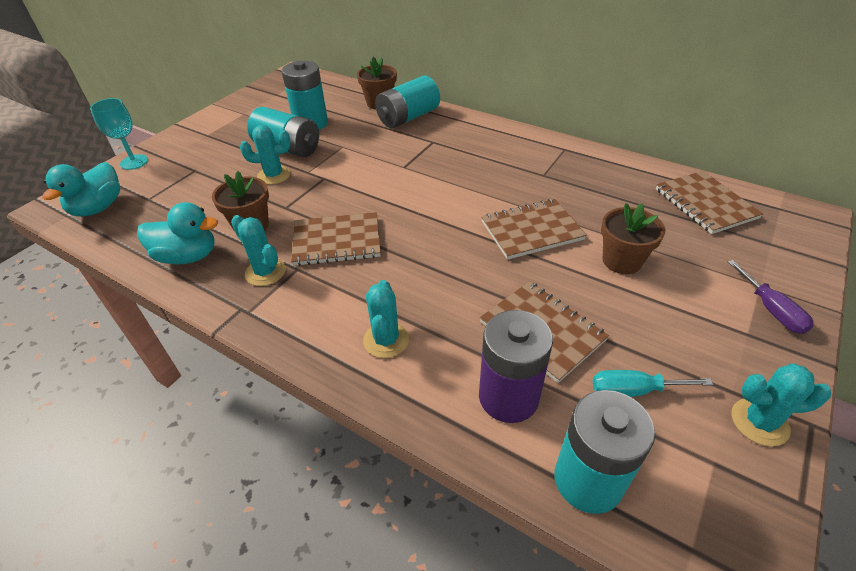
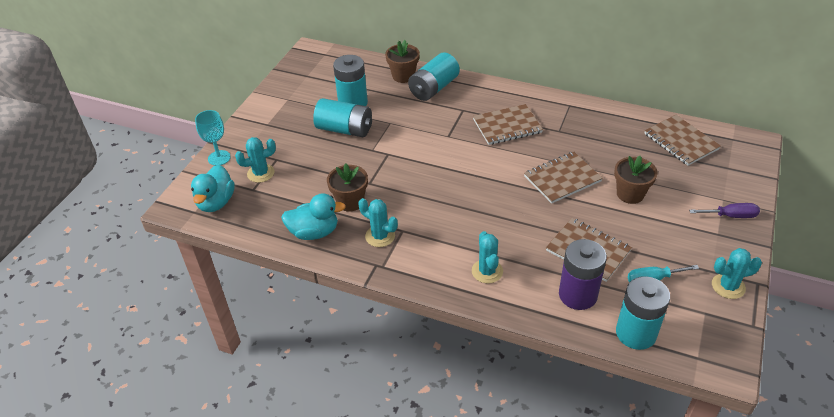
camera: 10 degrees left, 0 degrees up
turquoise cactus [240,125,291,185] -> turquoise cactus moved to [235,137,276,183]
brown notebook [291,212,381,266] -> brown notebook moved to [473,104,543,145]
purple screwdriver [728,260,814,334] -> purple screwdriver turned 60 degrees counterclockwise [689,203,760,218]

